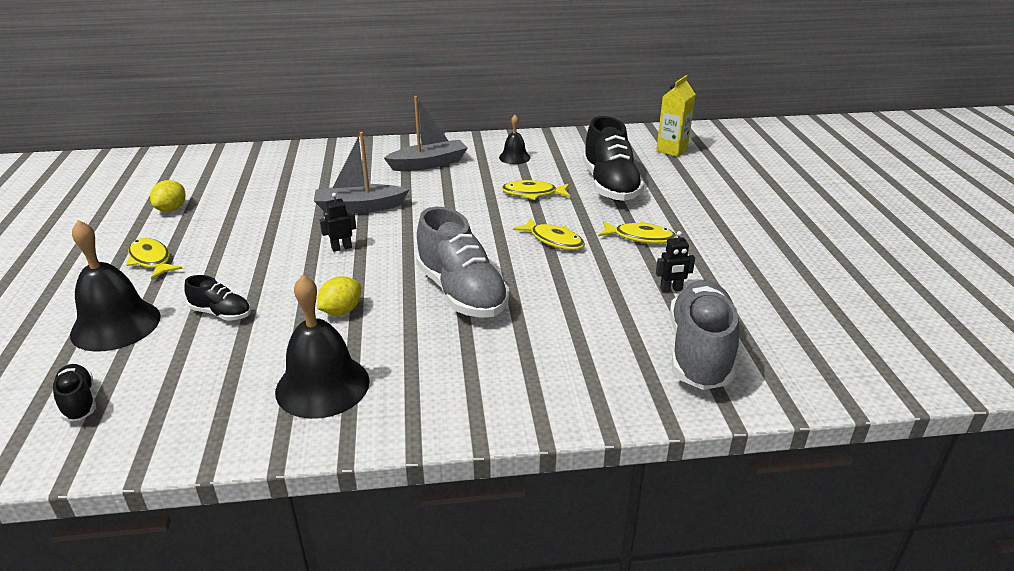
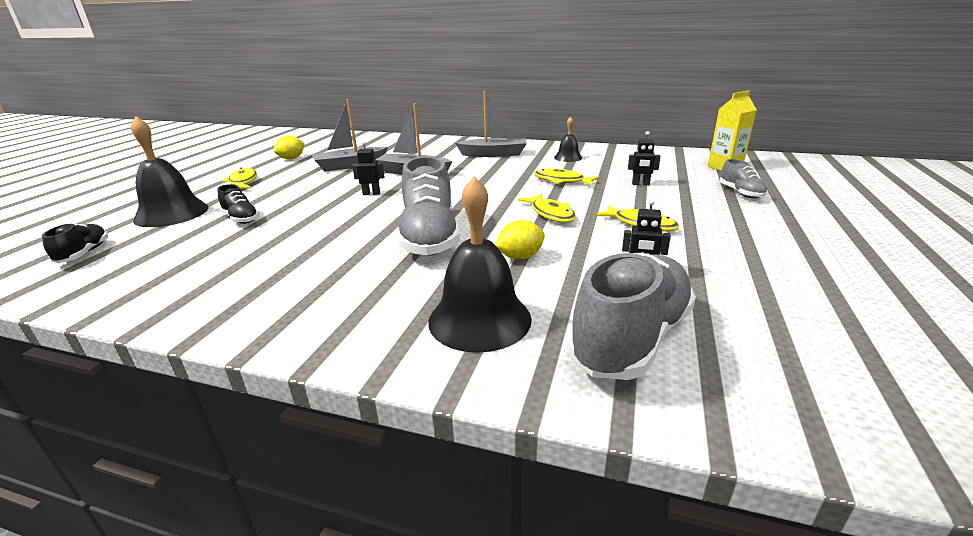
camera: 25 degrees right, 5 degrees down
black bell [275,275,370,419] -> black bell moved to [428,176,532,353]
yellow lemon [317,276,361,315] -> yellow lemon moved to [495,220,545,259]
black shoe [583,116,644,201] -> black robot [628,131,661,185]
none -> grey boat [312,99,388,172]
none -> grey shoe [720,159,767,198]

